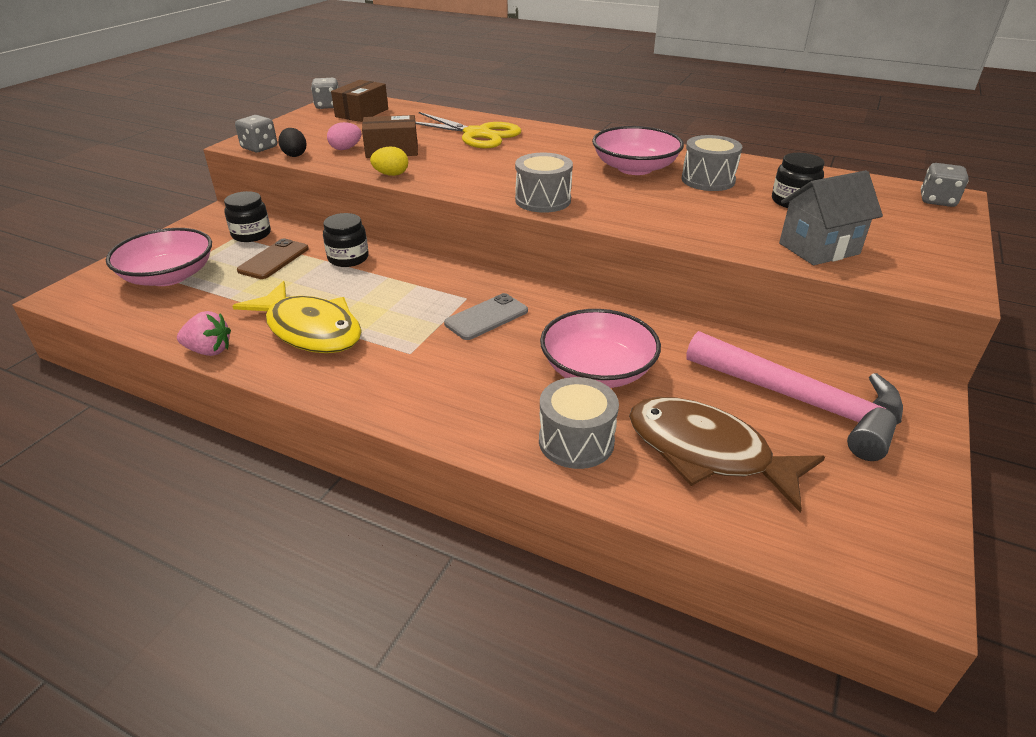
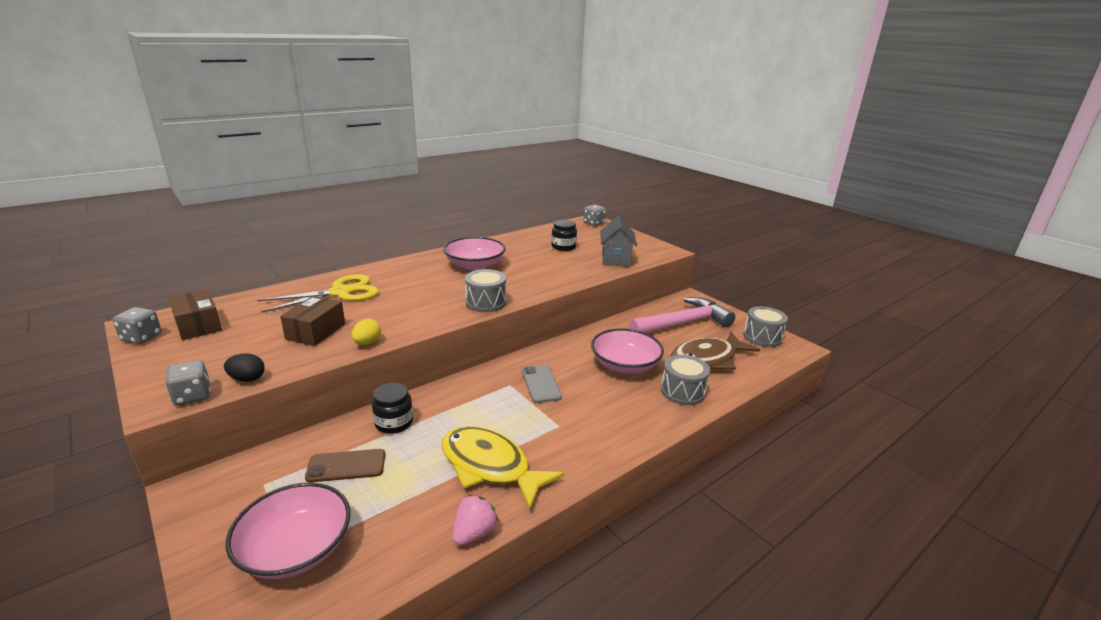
camera: 65 degrees left, 10 degrees down
black jar [224,191,271,242] -> none
yellow fish [233,281,362,353] -> yellow fish turned 120 degrees counterclockwise [442,426,564,509]
brown phone [237,239,309,279] -> brown phone turned 60 degrees counterclockwise [305,449,385,483]
pink egg [327,122,361,150] -> none
grey drum [682,135,742,191] -> grey drum moved to [743,306,788,347]

